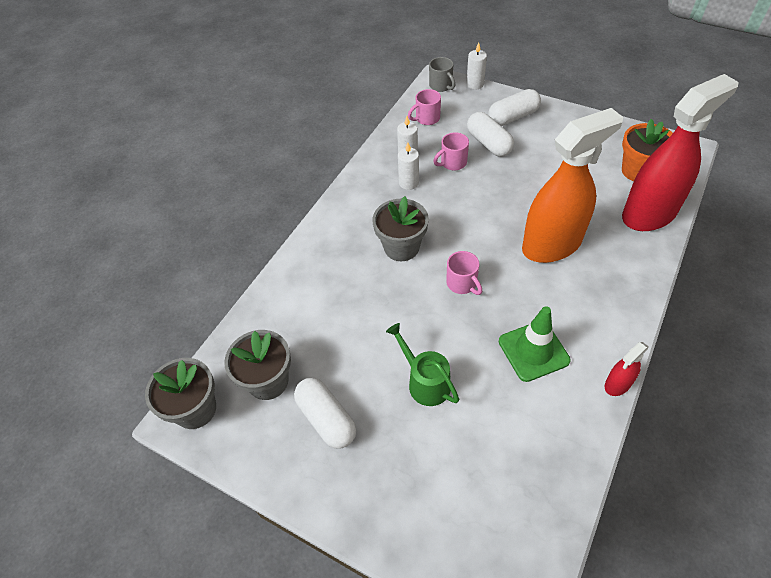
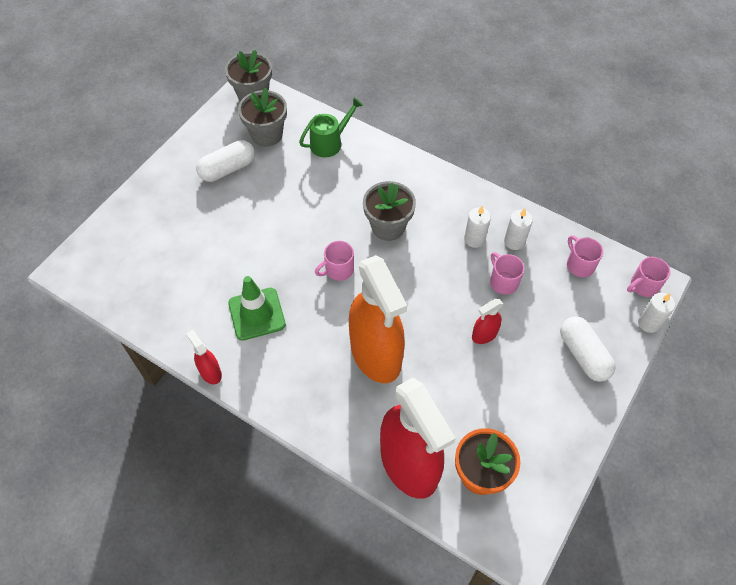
camera: 90 degrees right, 5 degrees up
green watering can [386,323,459,406] -> green watering can moved to [299,97,363,157]
grey mug [429,57,455,92] -> pink mug [627,257,670,297]
white capsule [467,112,514,157] -> none
none -> red spray bottle [472,299,503,344]

